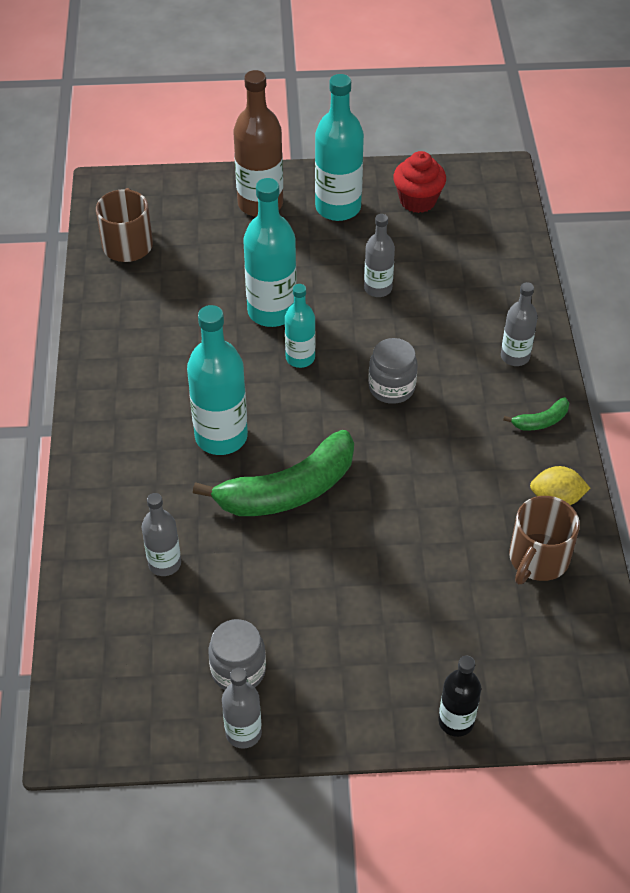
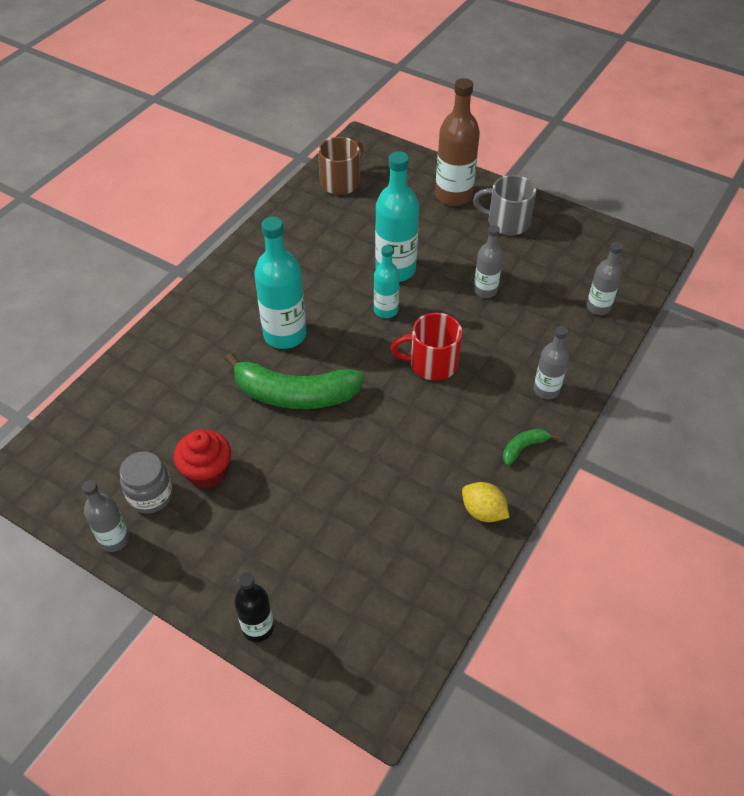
camera: 35 degrees right, 0 degrees up
grey bottle [142,493,181,576] -> grey bottle moved to [587,242,622,315]
turquoise bottle [315,74,364,221] -> grey mug [473,175,536,235]
grey jar [368,338,418,404] -> red mug [391,313,462,381]
red cupcake [393,151,446,213] -> red cupcake moved to [174,430,231,489]
green banana [503,397,569,431] -> green banana turned 135 degrees clockwise [503,428,558,466]
brown mug [509,496,580,584] -> none

